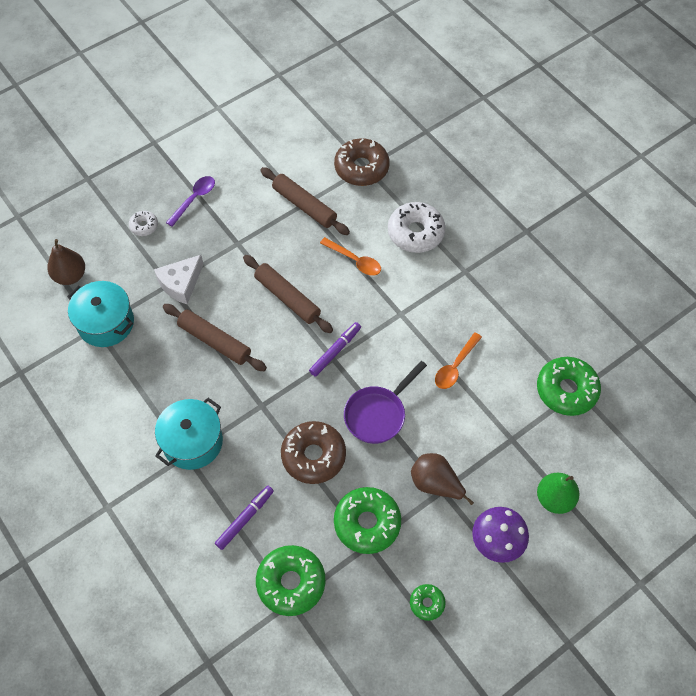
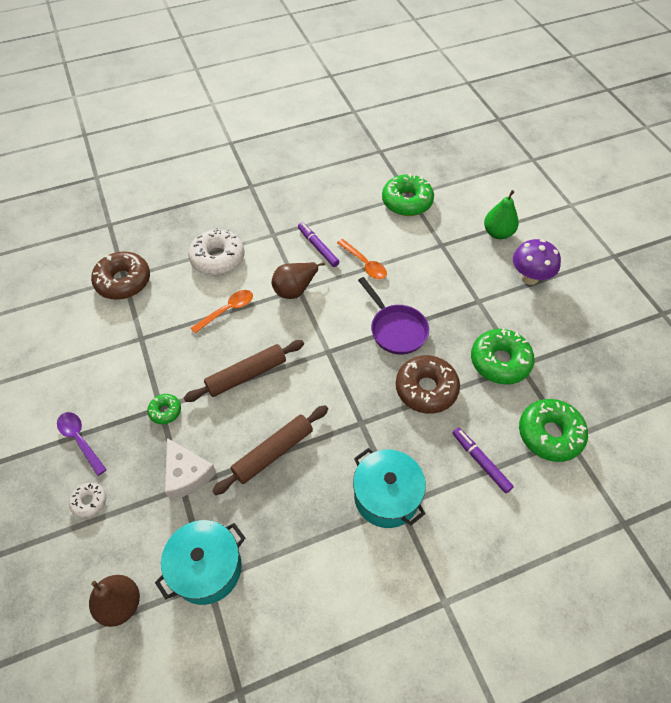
camera: 75 degrees left, 5 degrees down
brown rolling pin [260,167,350,235] -> none
purple marker [309,322,361,376] -> purple marker moved to [298,223,339,267]
green donut [410,584,446,621] -> green donut moved to [147,394,181,424]
brown pear [411,453,474,505] -> brown pear moved to [271,262,325,299]

